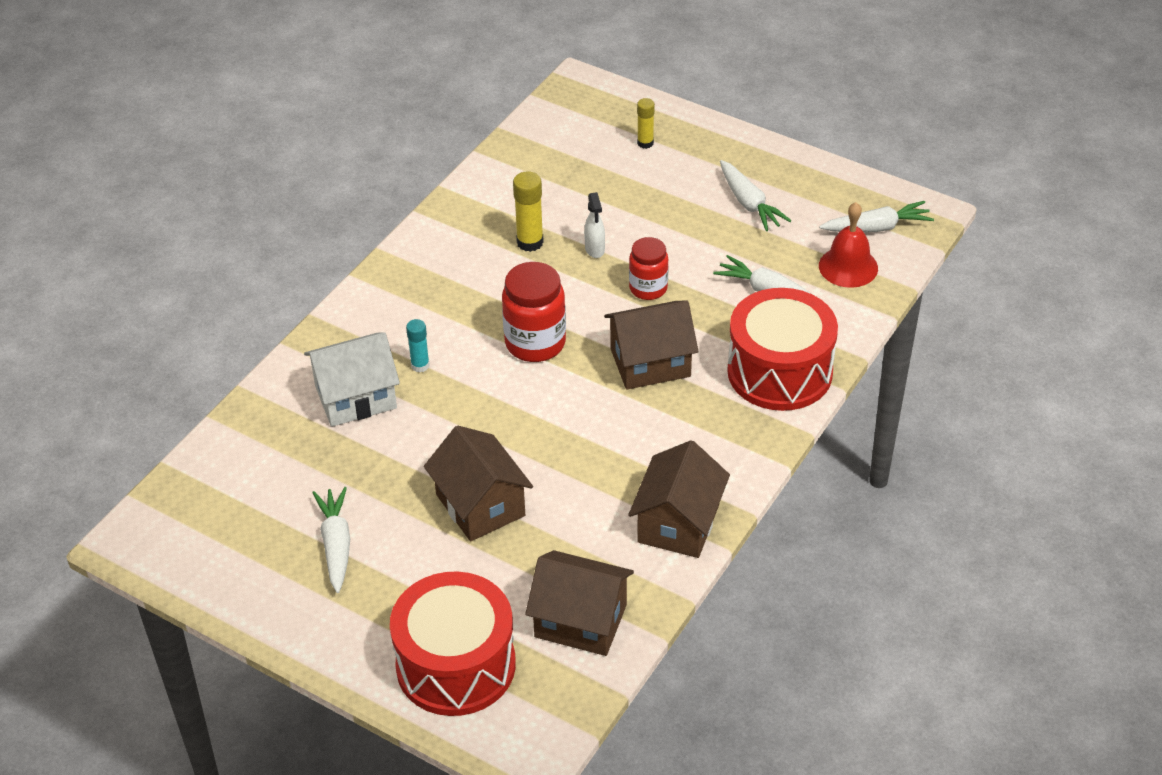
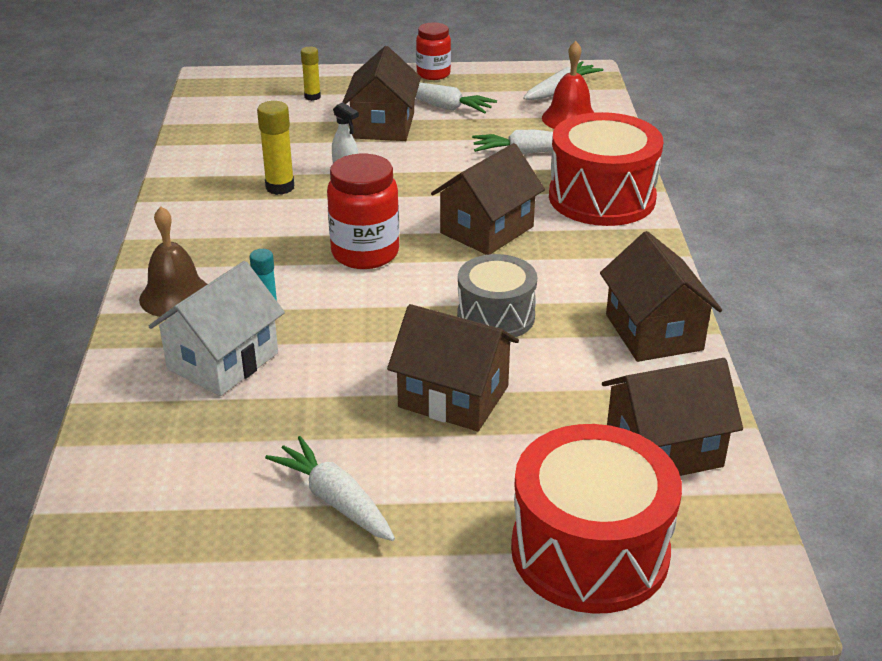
camera: 35 degrees left, 10 degrees down
red jar [629,237,669,300] -> red jar moved to [416,23,451,80]
none -> brown bell [139,206,207,317]
none -> brown house [343,46,421,141]
none -> grey drum [457,254,537,337]

